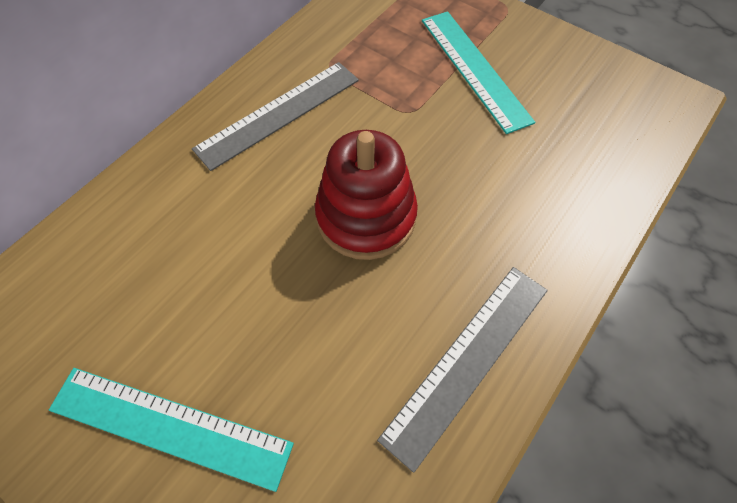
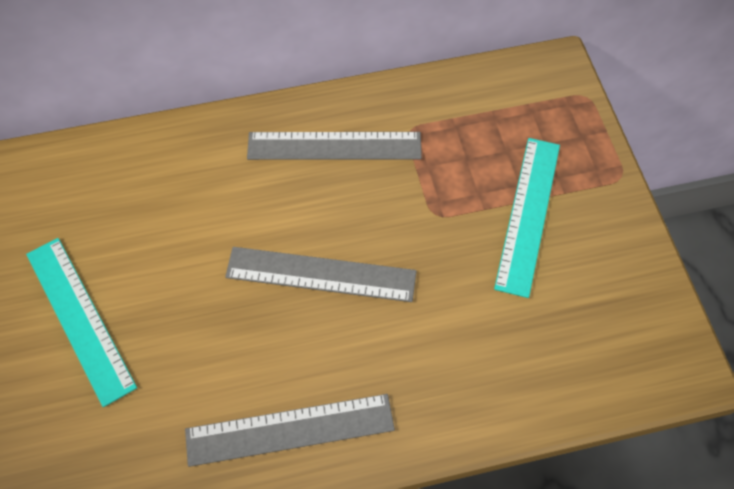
camera: 40 degrees right, 0 degrees up
red stacking toy [315,130,418,260] -> grey ruler [225,247,416,302]

